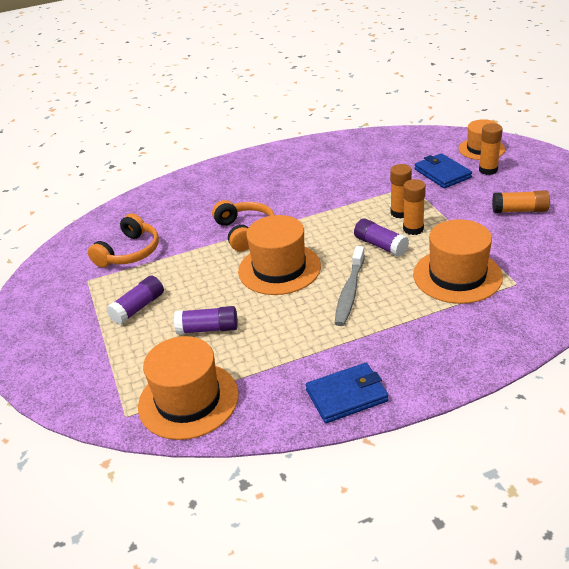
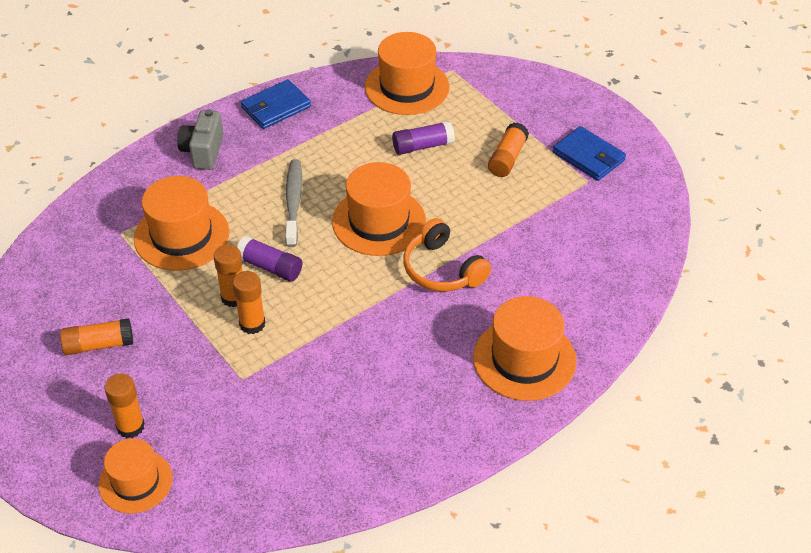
camera: 160 degrees right, 10 degrees up
orange headphones [88,213,159,267] -> none
purple glue stick [107,275,164,325] -> orange glue stick [488,122,529,177]
blue wallet [415,153,472,188] -> blue wallet moved to [553,126,626,181]
none -> grey camera [177,109,224,170]
none -> orange hat [473,296,577,401]

